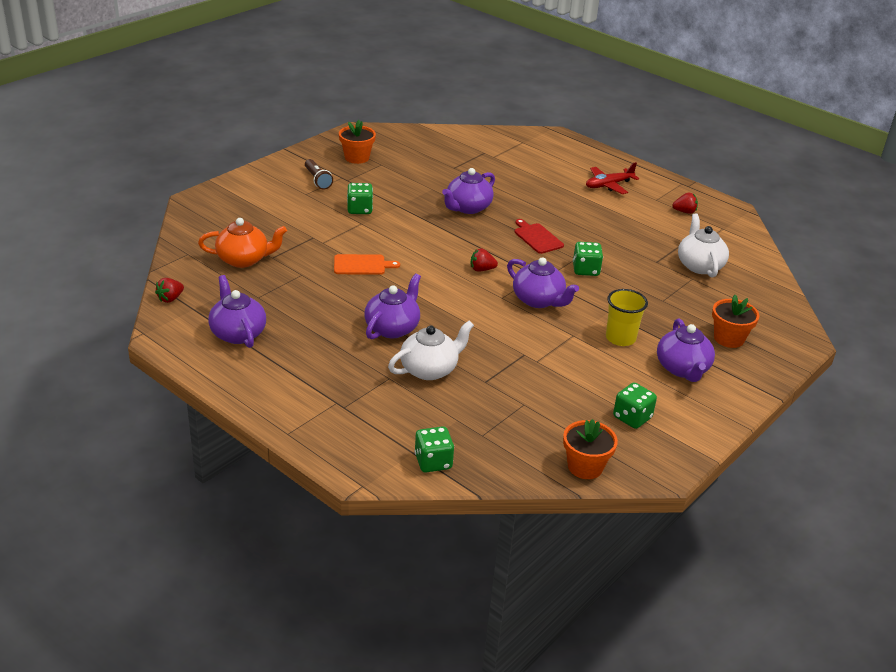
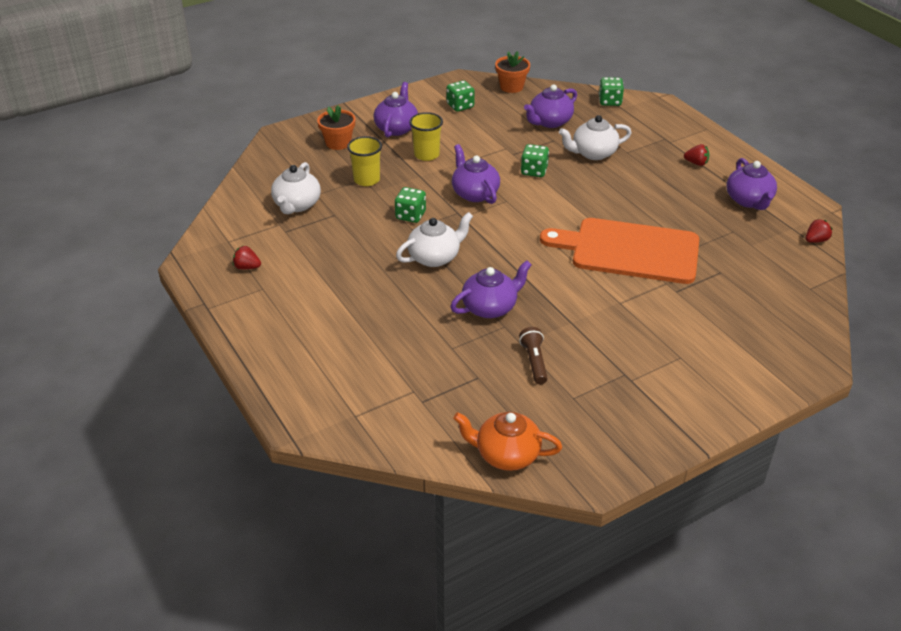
camera: 160 degrees left, 5 degrees up
orange teapot [198,218,287,268] -> orange teapot moved to [453,412,562,471]
brown flashlight [305,159,333,190] -> brown flashlight moved to [519,327,548,384]
orange cutting board [334,254,400,275] -> orange cutting board [540,218,699,284], size x2.36
orange flower pot [339,120,376,164] -> none
green dice [347,183,373,214] -> green dice moved to [521,144,549,177]
purple teapot [364,273,421,340] -> purple teapot moved to [524,84,577,128]
red strawberry [471,248,498,272] -> red strawberry moved to [684,144,710,166]
red cutting board [514,219,564,254] -> white teapot [396,212,473,267]
red plane [586,162,639,194] -> none
none -> yellow cup [347,136,382,186]

